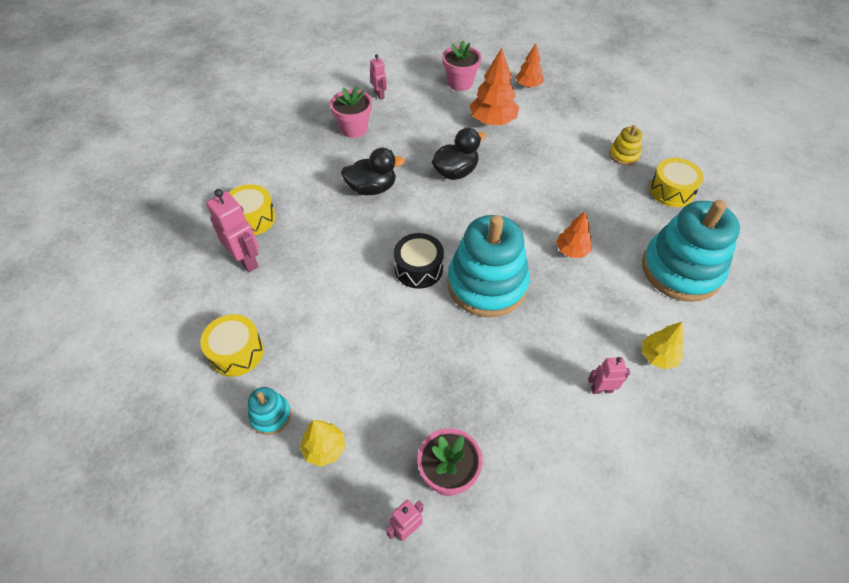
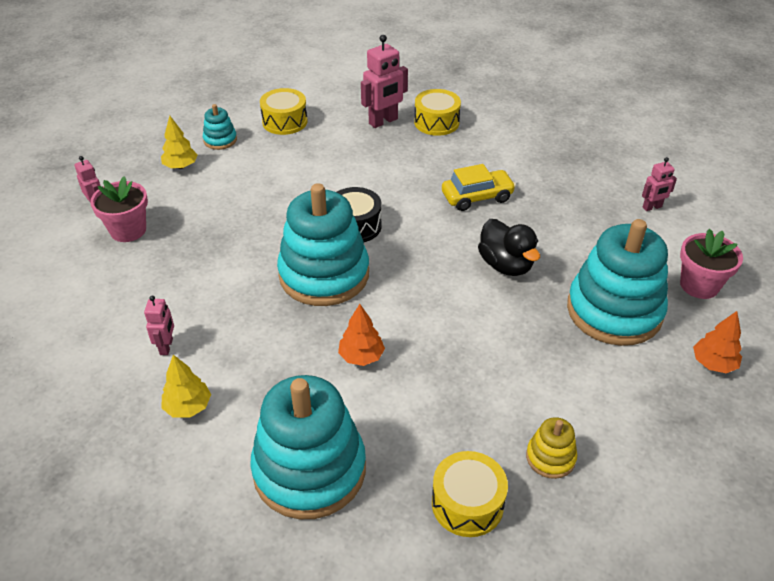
camera: 95 degrees right, 10 degrees down
pink flower pot [330,86,372,138] -> none
black duck [341,148,405,195] -> yellow car [442,164,516,211]
orange tree [470,48,519,125] -> turquoise stacking toy [567,219,668,346]

